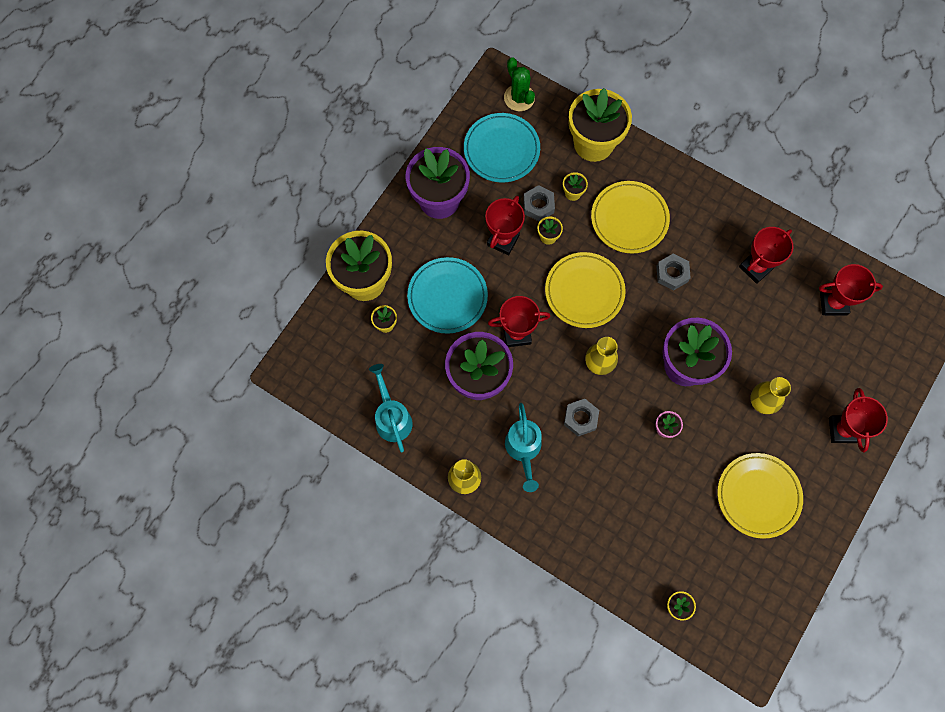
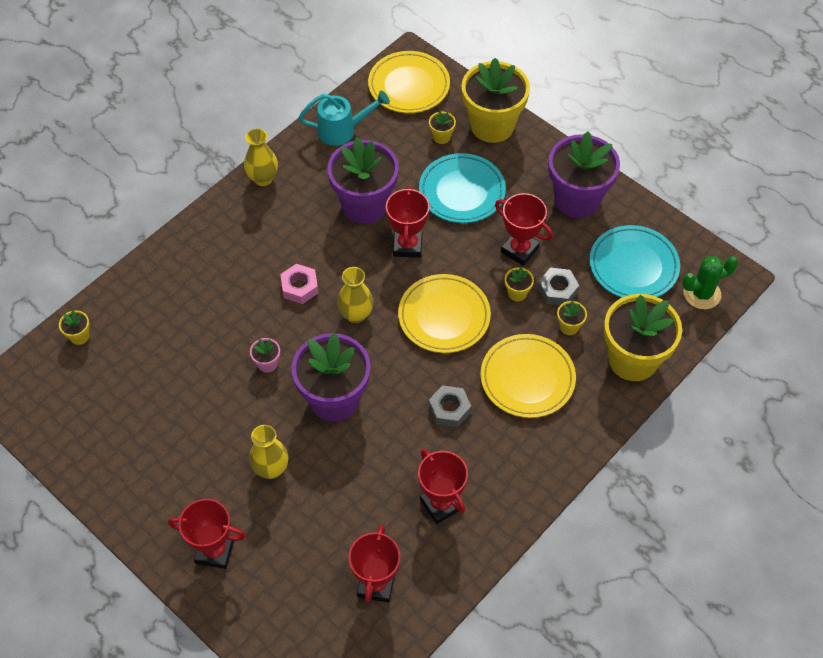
camera: 100 degrees right, 15 degrees down
turquoise watering can [505,403,542,492] -> none
grey nut [564,399,599,436] -> pink nut [280,264,318,304]
yellow plate [717,453,803,539] -> yellow plate moved to [368,51,450,113]

